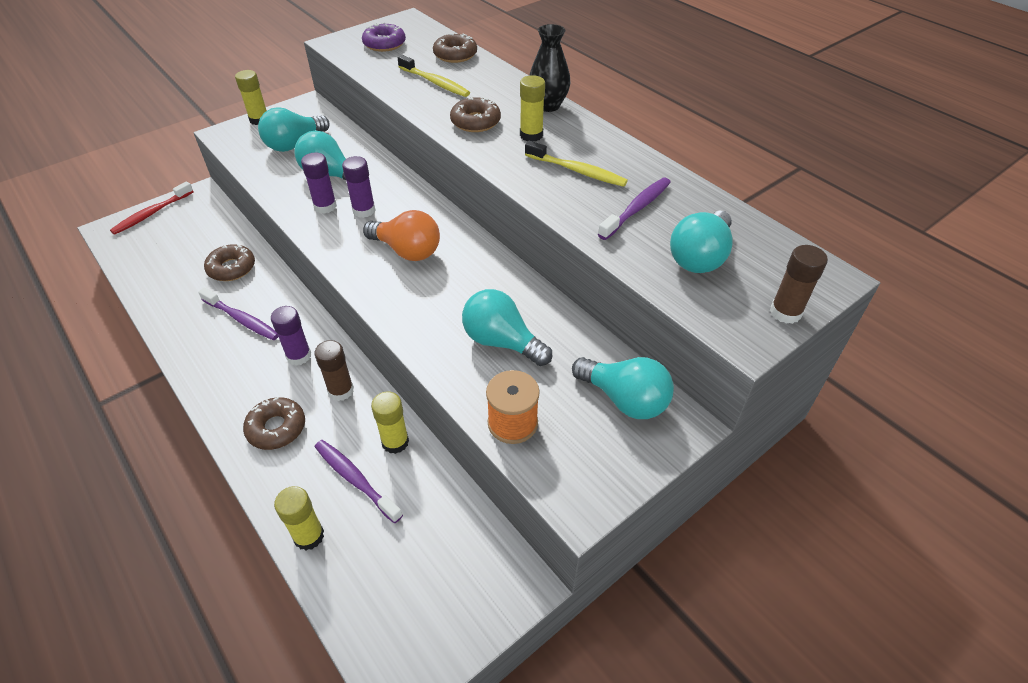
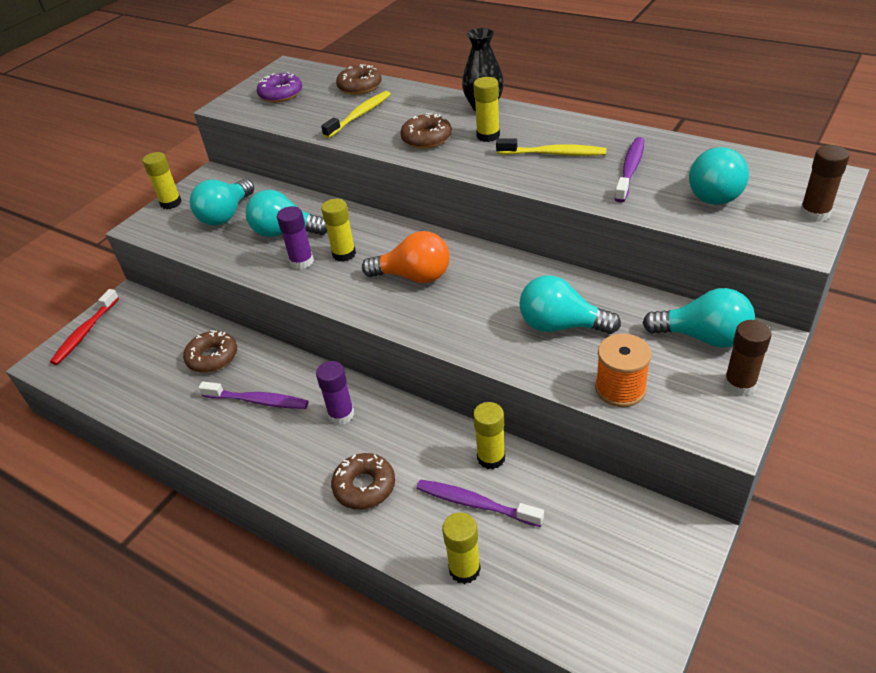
camera: 15 degrees left, 5 degrees down
brown glue stick [314,340,354,401] -> brown glue stick moved to [724,320,772,396]
purple glue stick [342,156,375,218] -> yellow glue stick [321,199,356,262]
yellow toothbrush [398,55,470,97] -> yellow toothbrush turned 75 degrees counterclockwise [321,91,391,138]

